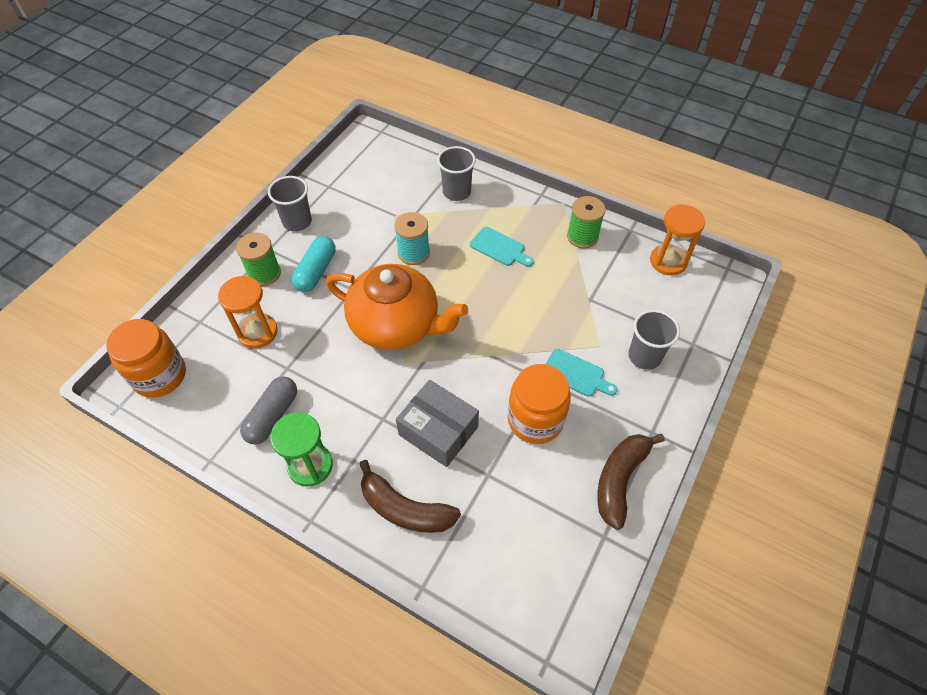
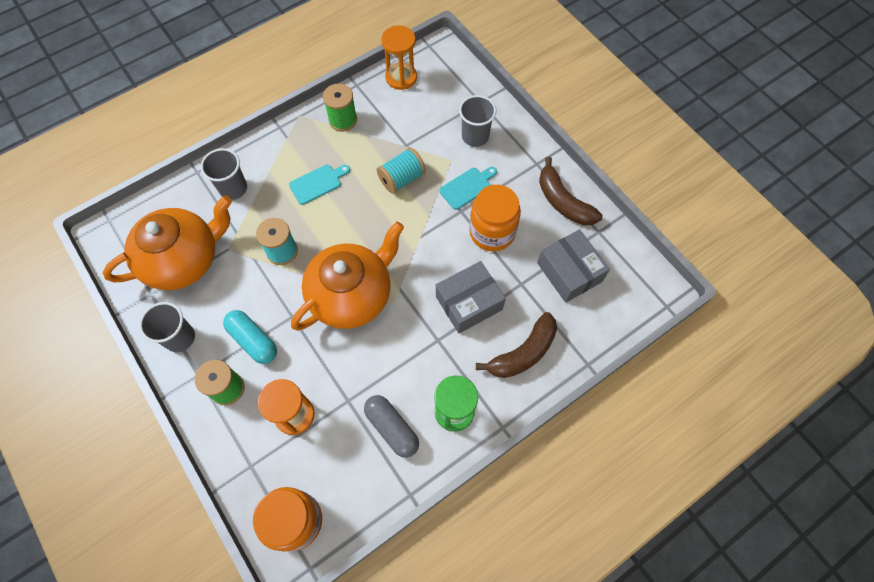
camera: 65 degrees left, 10 degrees up
none -> orange teapot [103,195,232,290]
none -> turquoise spool [377,147,426,194]
none -> grey box [537,229,610,303]

